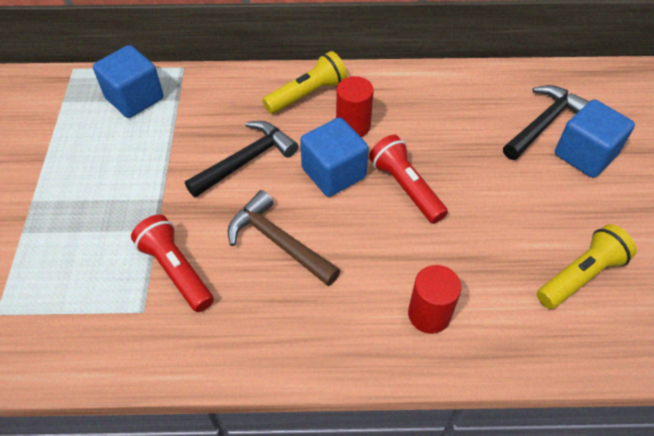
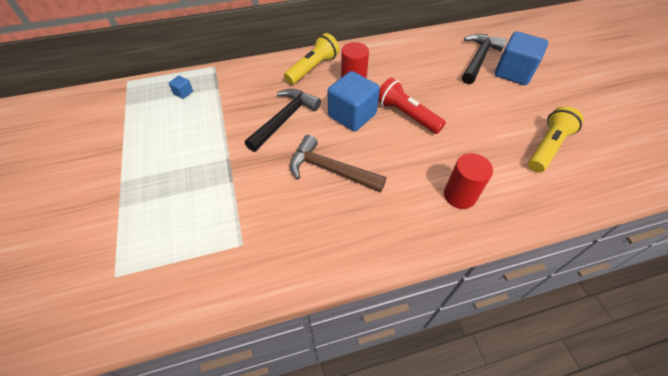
camera: 15 degrees left, 0 degrees up
blue cube [93,45,164,118] -> blue cube [169,76,193,99], size x0.42
red flashlight [131,215,214,312] -> none

